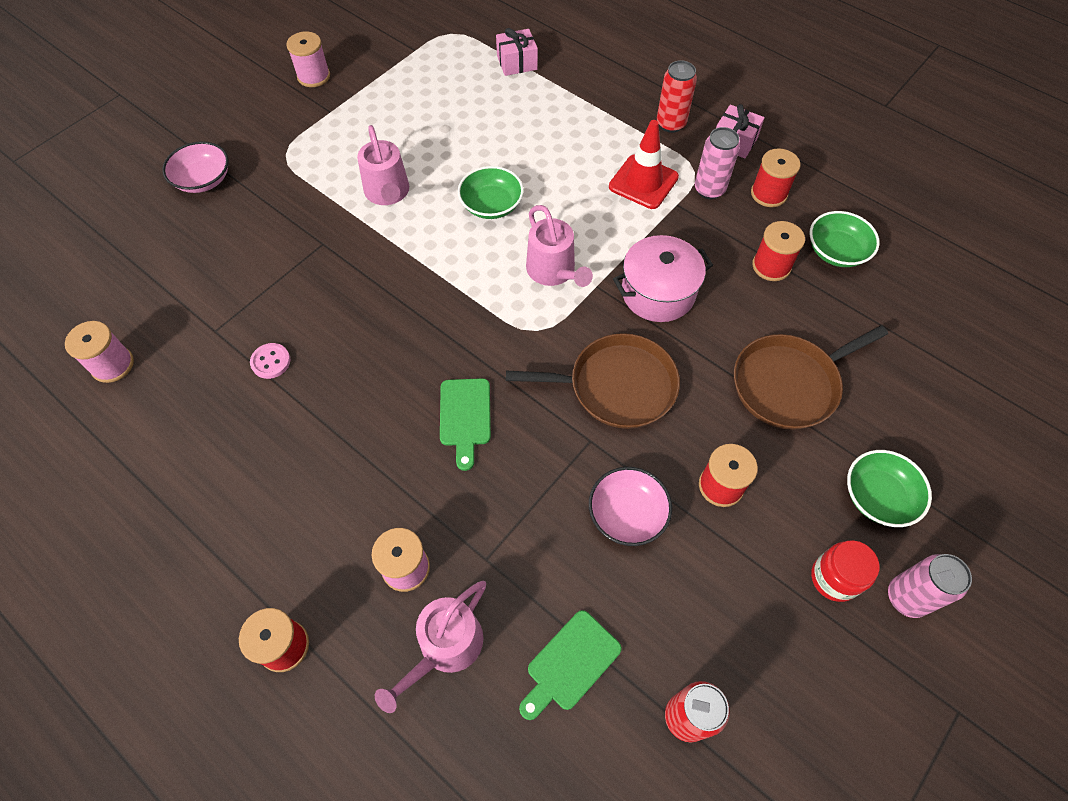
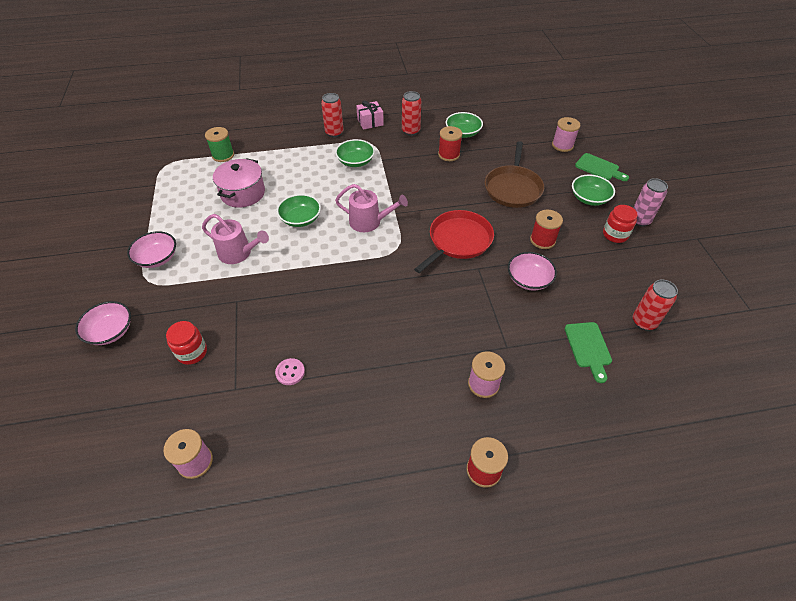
camera: 50 degrees left, 10 degrees down
pink spool [286,31,330,87] -> pink spool moved to [552,117,580,152]
pink watering can [375,581,486,713] -> none
green cutting board [440,378,491,471] -> green cutting board moved to [575,153,629,181]
pink gift [496,28,538,76] -> green spool [205,127,234,162]
brown pan [506,333,680,429] -> red pan [414,210,494,273]
red traffic cone [609,120,679,209] -> green bowl [335,139,375,167]
pink pot [613,235,713,322] -> pink pot moved to [213,158,265,208]
pink can [695,127,740,199] -> none
red spool [751,148,800,207] -> red can [402,91,421,136]
none -> pink bowl [127,231,176,268]
none -> red jar [166,321,207,365]

